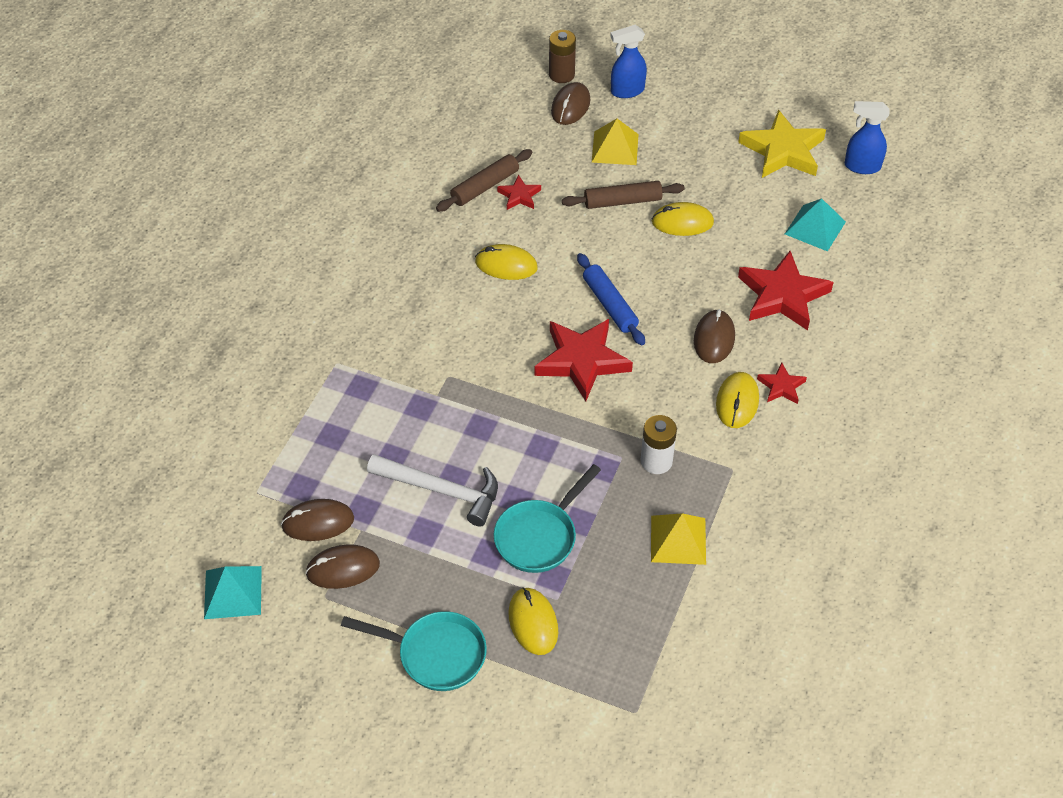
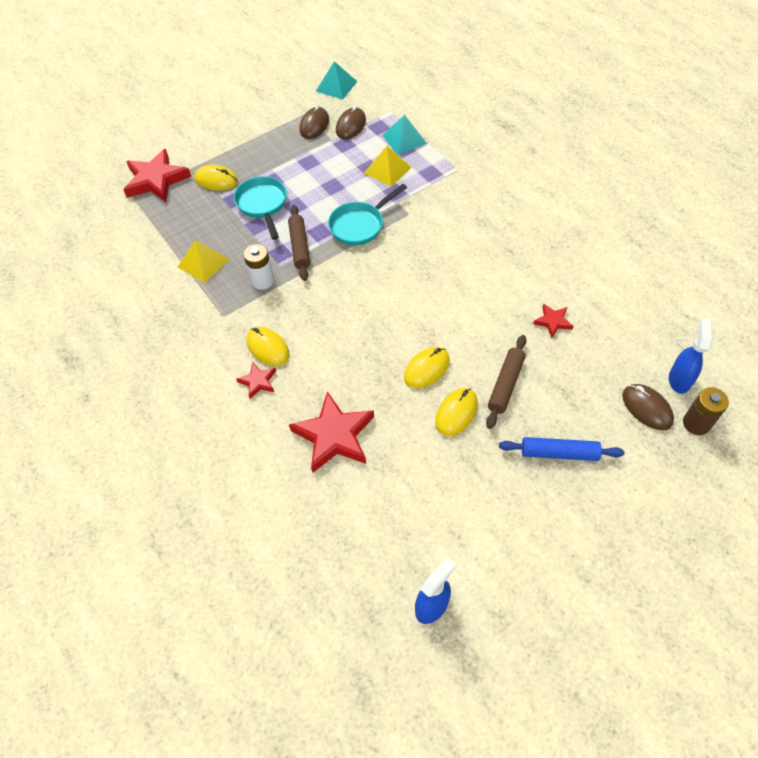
camera: 125 degrees right, 5 degrees up
turquoise pan [341,611,487,691] -> turquoise pan moved to [328,184,407,245]
white hammer [367,454,498,526] -> none
brown rolling pin [436,149,532,212] -> brown rolling pin moved to [288,205,310,281]
yellow mouse [475,244,538,280] -> yellow mouse moved to [404,347,450,388]
red star [535,319,633,401] -> red star moved to [123,149,191,202]
blue rolling pin [577,253,645,345] -> blue rolling pin moved to [499,437,624,461]
yellow pyramid [592,119,639,165] -> yellow pyramid moved to [364,146,411,187]
blue spray bottle [610,25,647,98] -> blue spray bottle moved to [669,318,713,394]
brown mouse [694,309,735,363] -> none
yellow star [738,110,826,178] -> none
turquoise pyramid [785,198,846,251] -> turquoise pyramid moved to [382,115,427,155]

